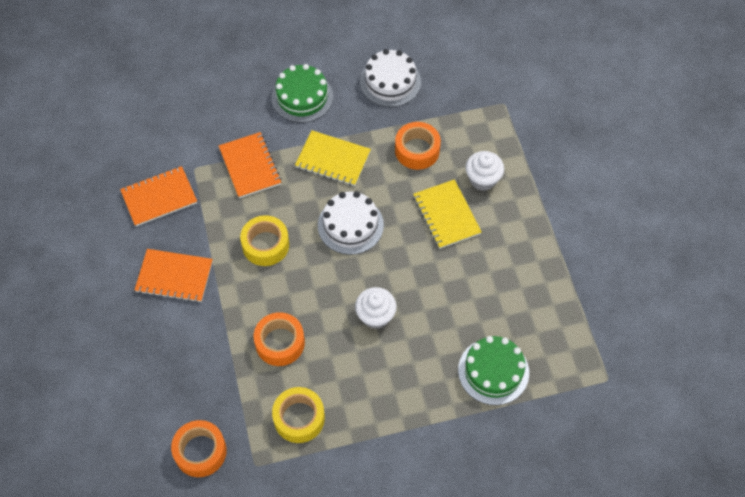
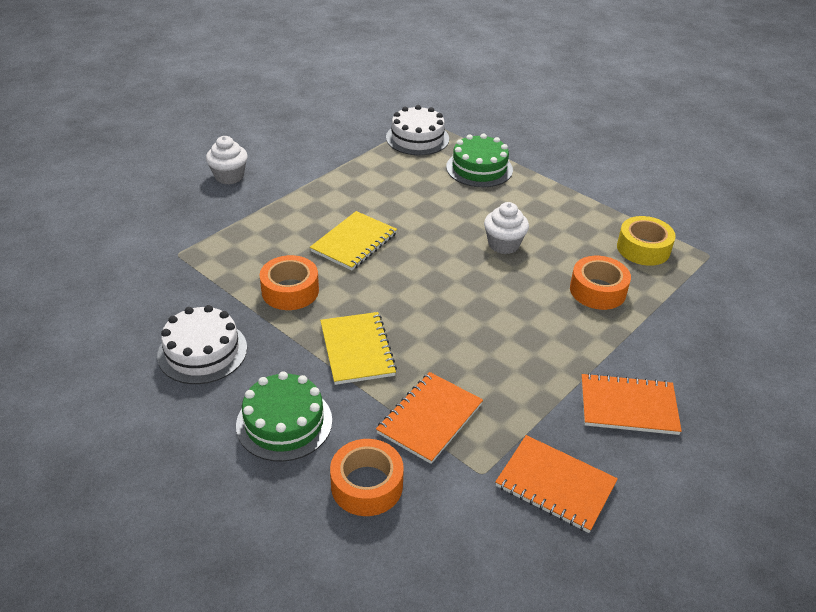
camera: 125 degrees left, 20 degrees down
orange notebook [135,249,213,303] -> orange notebook turned 60 degrees counterclockwise [581,373,682,435]
orange tape [171,420,227,477] -> orange tape moved to [330,439,404,516]
yellow tape [240,215,289,266] -> none
white cake [318,191,384,255] -> white cake moved to [386,105,449,155]
white cupcake [466,151,504,191] -> white cupcake moved to [206,136,248,184]

